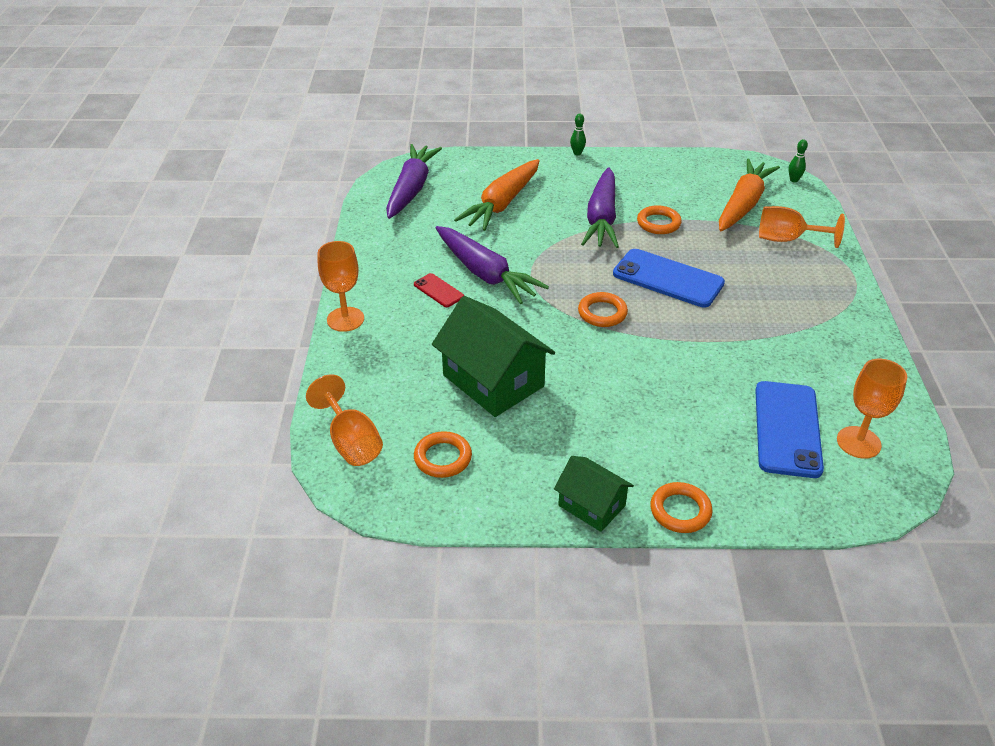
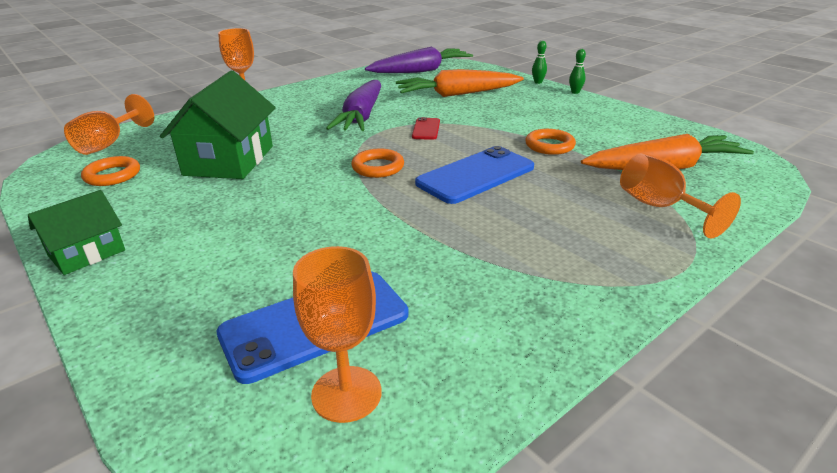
camera: 50 degrees right, 10 degrees down
red phone [414,273,464,307] -> red phone moved to [412,117,440,140]
green house [554,456,634,532] -> green house turned 45 degrees clockwise [28,190,125,275]
purple carrot [581,167,619,248] -> none
blue phone [613,249,725,307] -> blue phone turned 60 degrees clockwise [415,146,534,204]
orange ring [650,482,713,533] -> none
green bowling pin [789,139,808,182] -> green bowling pin moved to [532,40,547,84]

